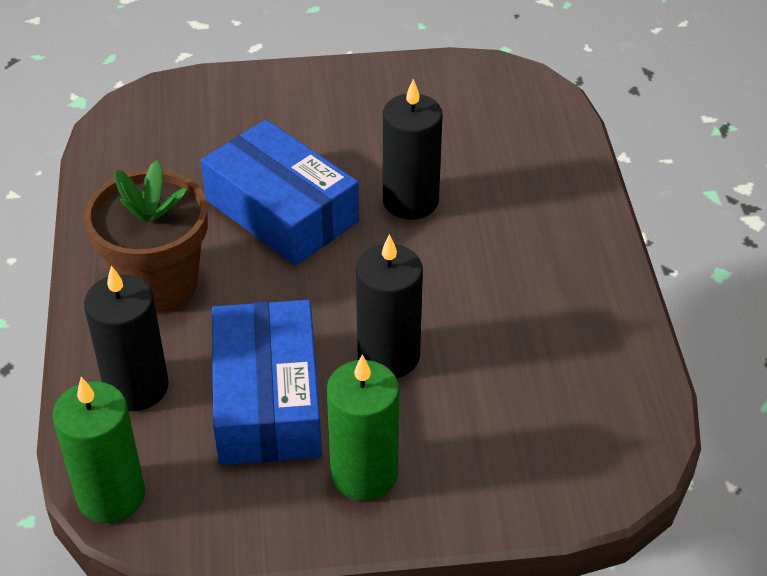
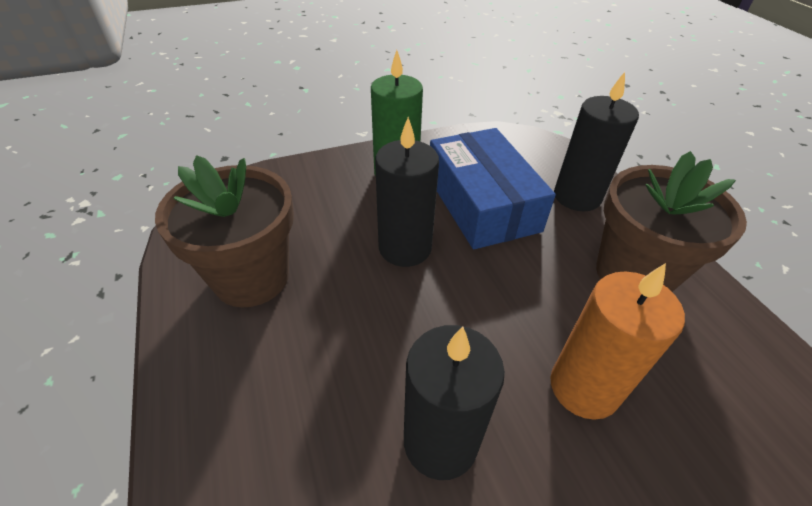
camera: 165 degrees right, 0 degrees up
green candle [52,377,145,523] -> none
blue box [201,120,359,266] -> orange candle [550,263,685,420]
none -> brown flower pot [155,155,294,307]

